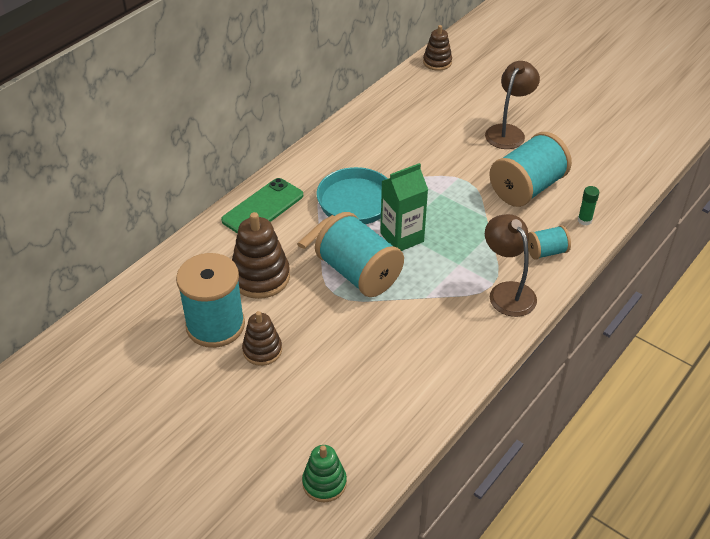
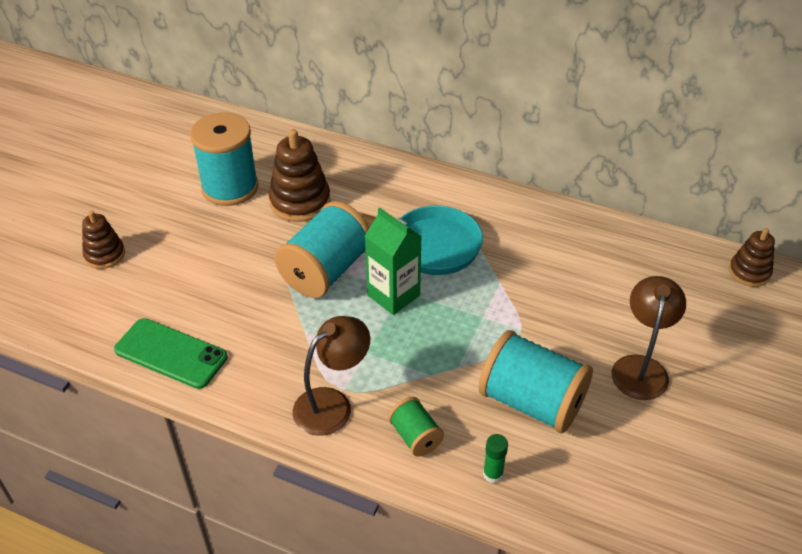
camera: 75 degrees right, 0 degrees up
green phone [221,178,303,234] -> green phone moved to [114,318,228,389]
brown stacking toy [242,311,282,366] -> brown stacking toy moved to [82,210,125,269]
green stacking toy [302,445,347,503] -> none
brown lamp [485,61,540,149] -> brown lamp turned 90 degrees counterclockwise [611,276,686,400]
turquoise spool [528,225,571,259] -> green spool [388,397,444,457]

